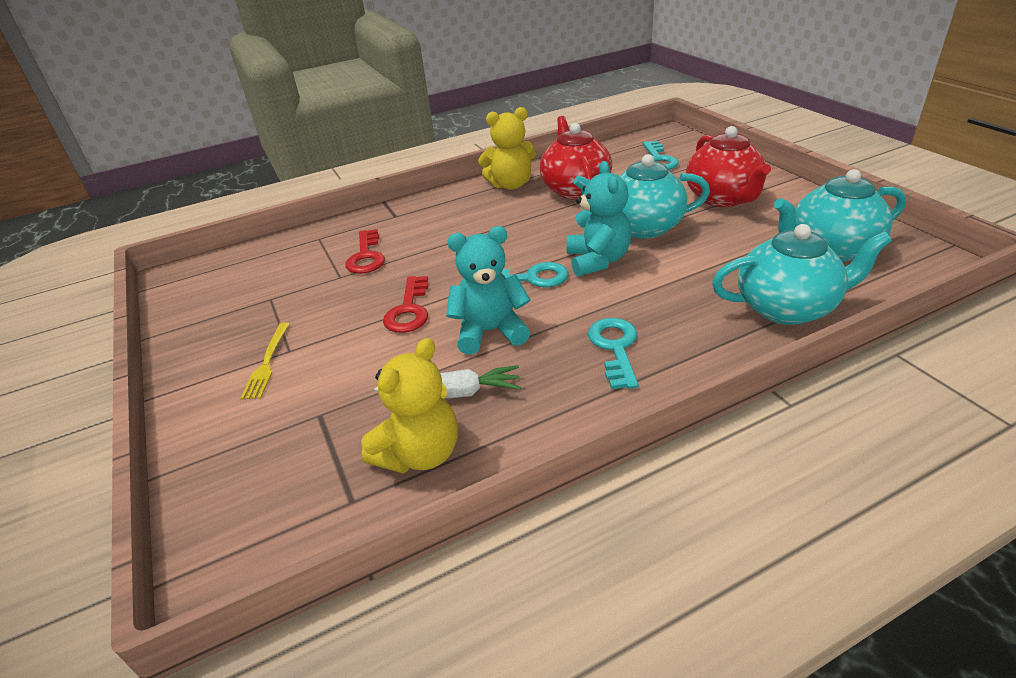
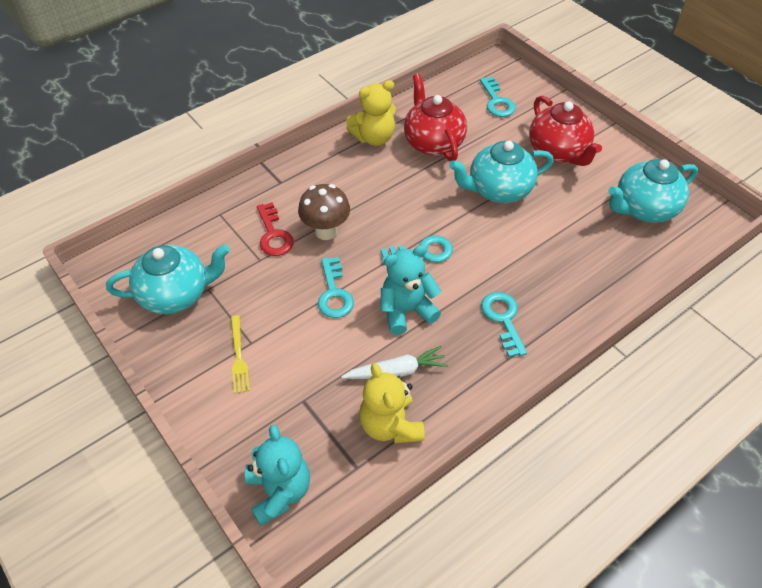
camera: 15 degrees left, 15 degrees up
yellow teddy bear [361,338,458,473] -> yellow teddy bear turned 135 degrees clockwise [359,363,425,444]
red key [383,276,428,333] -> turquoise key [318,257,354,318]
turquoise teddy bear [566,161,632,277] -> turquoise teddy bear moved to [245,425,310,526]
turquoise teapot [712,224,892,325] -> turquoise teapot moved to [106,244,230,314]
none -> brown mushroom [298,184,350,240]

